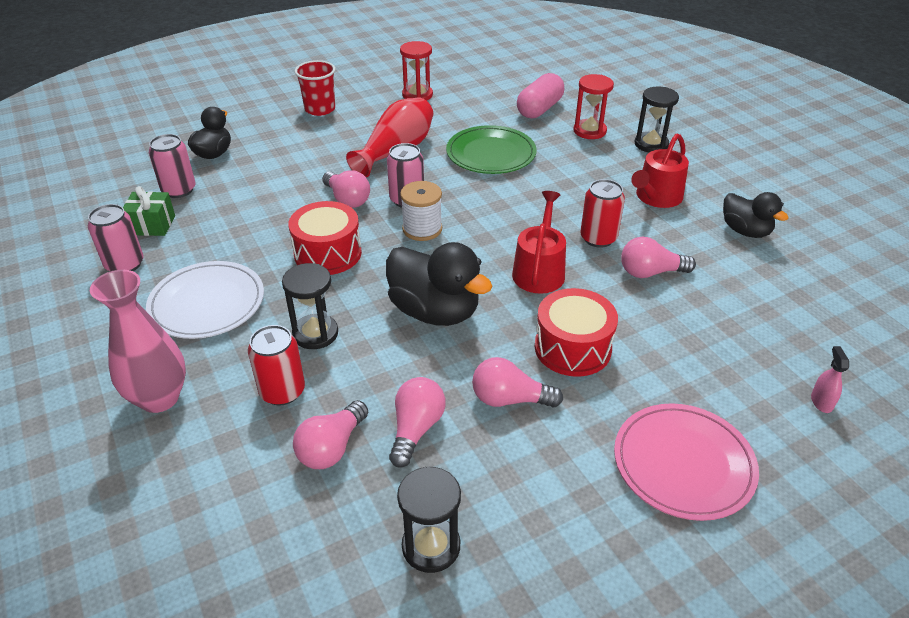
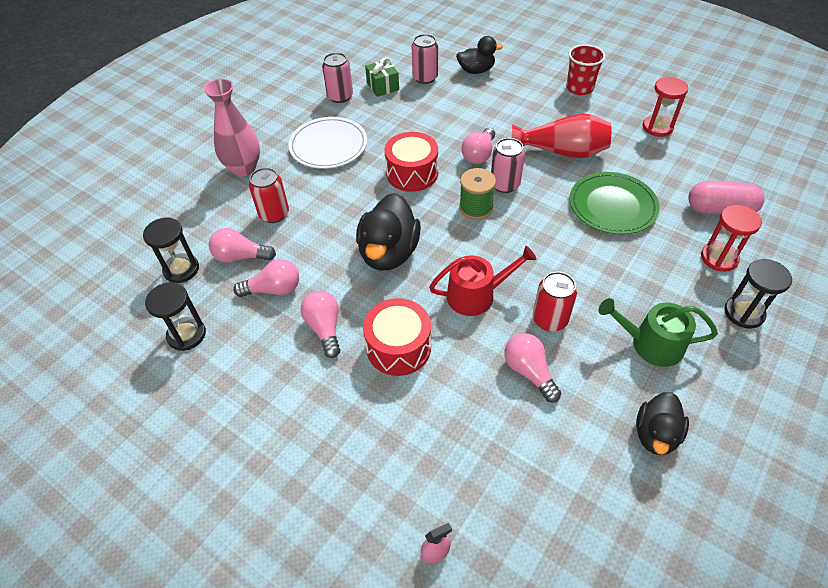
camera: 65 degrees right, 10 degrees up
black hourglass [282,263,338,349] -> black hourglass moved to [143,218,199,283]
white spool [400,181,442,241] -> green spool [459,168,496,220]
pink plate [614,403,759,521] -> none
red watering can [631,134,689,208] -> green watering can [599,298,718,367]

